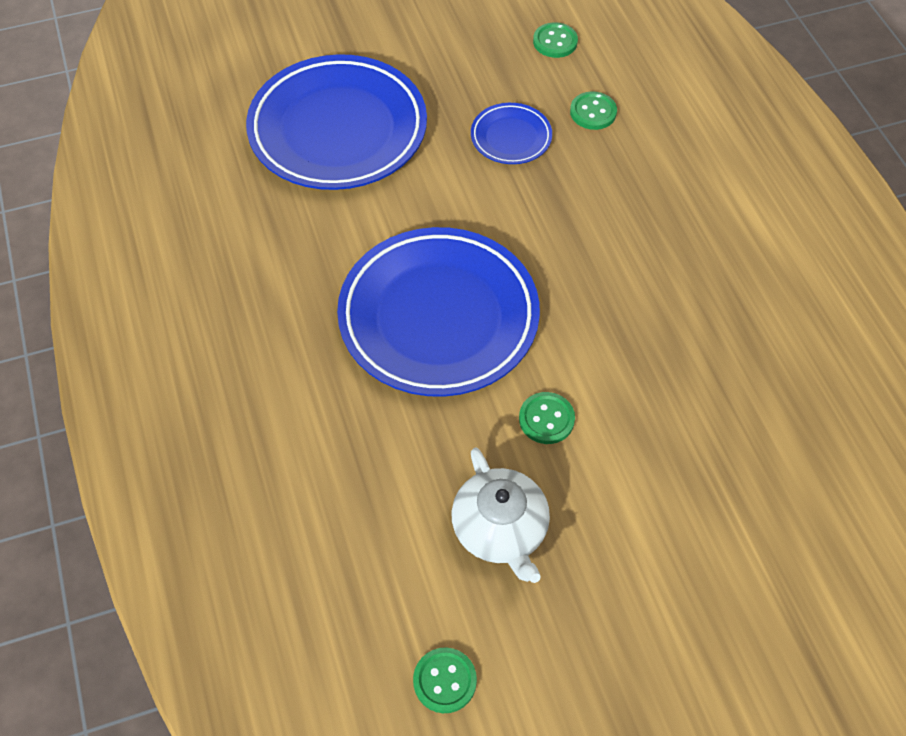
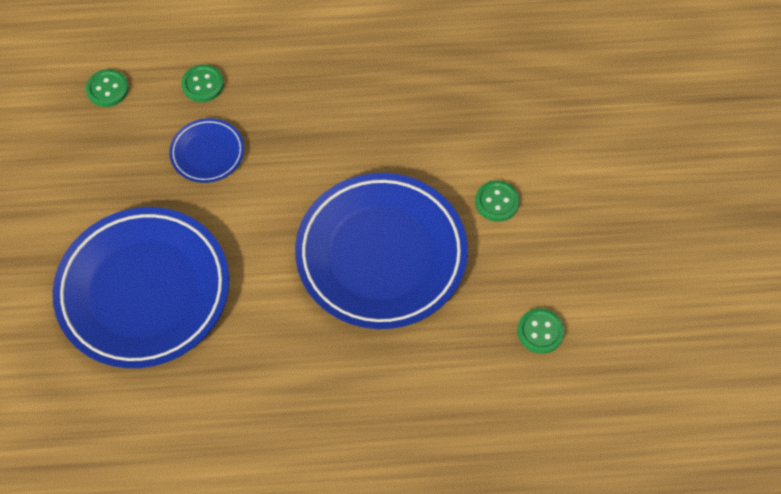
camera: 75 degrees left, 5 degrees up
green button [413,647,477,713] -> green button moved to [517,308,565,354]
white teapot [451,447,550,583] -> none

